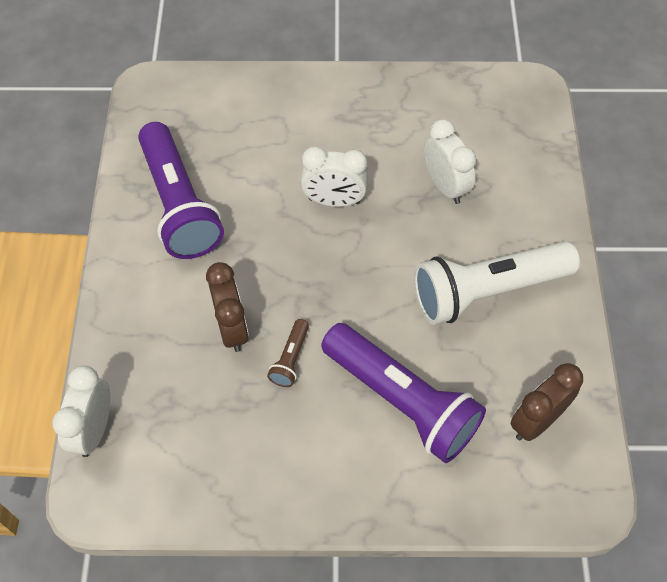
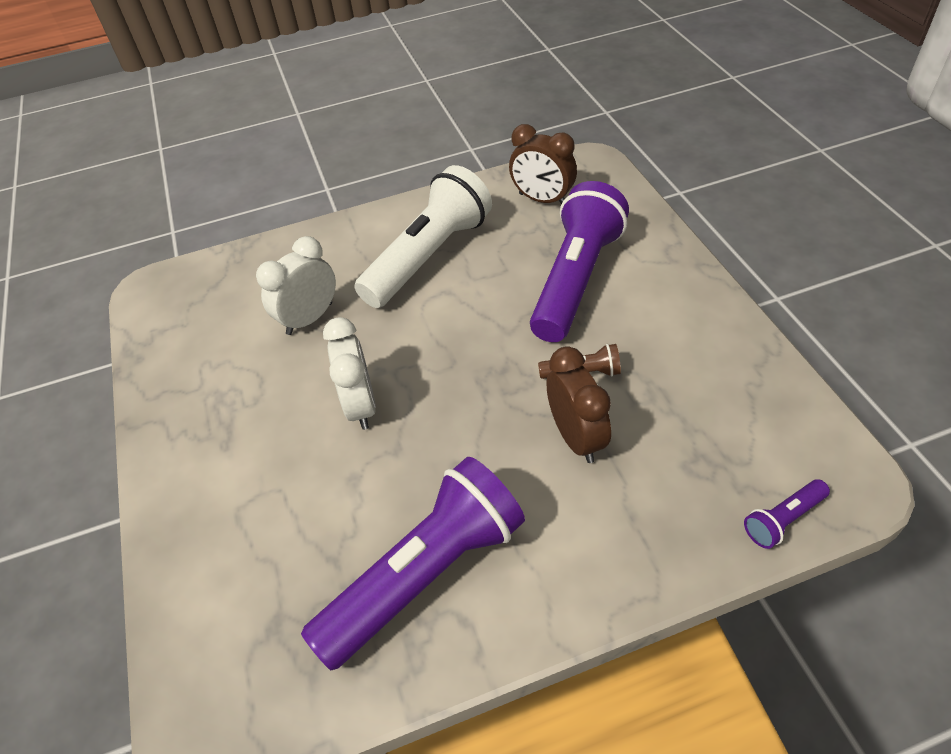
camera: 105 degrees left, 10 degrees down
white clock [52,366,110,457] -> purple flashlight [744,479,830,549]
brown clock [206,262,249,352] -> brown clock turned 105 degrees clockwise [546,346,611,463]
white flashlight [414,241,580,325] -> white flashlight turned 105 degrees counterclockwise [354,165,492,308]

